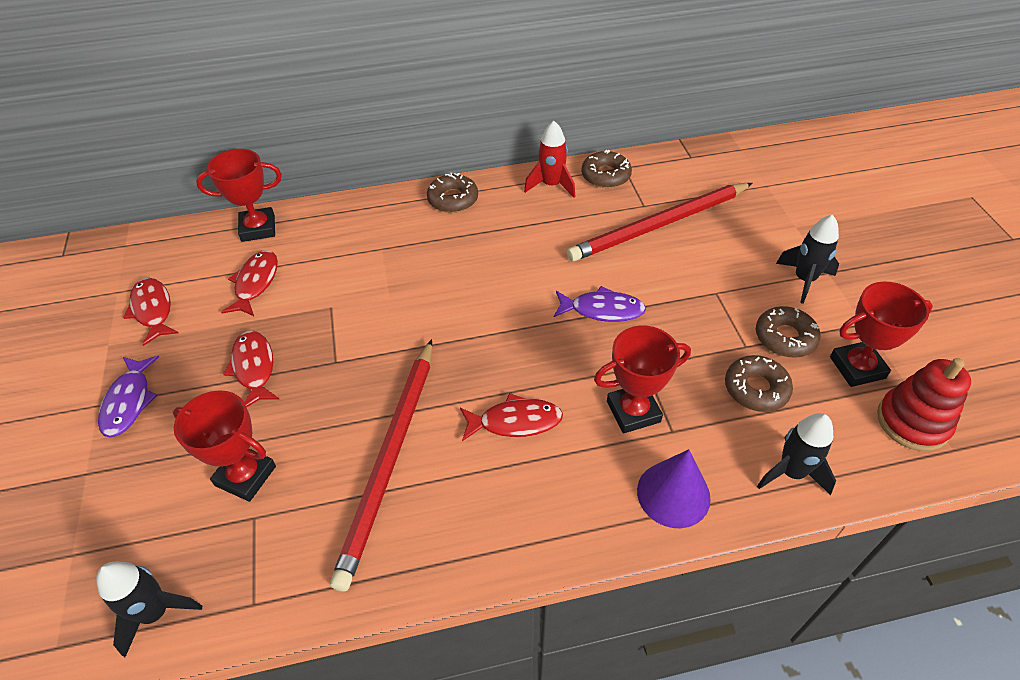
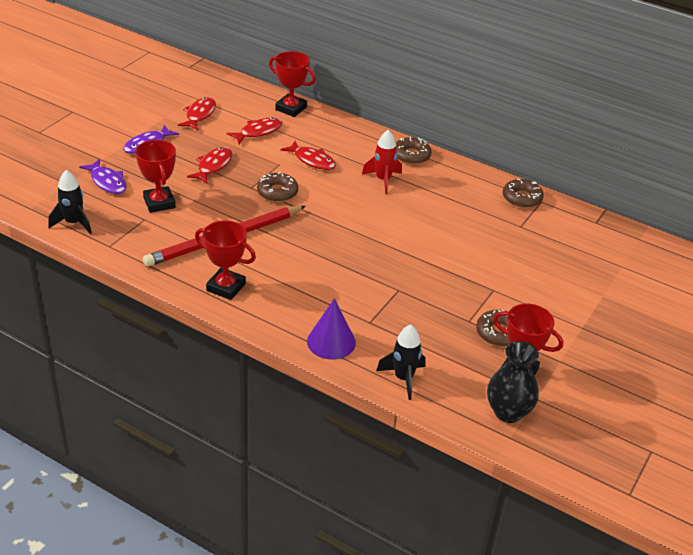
camera: 40 degrees right, 10 degrees down
red fish [460,393,563,441] -> red fish moved to [280,141,336,170]
red rocket [524,121,575,198] -> red rocket moved to [362,130,402,194]
purple fish [554,286,646,322] -> purple fish moved to [79,159,127,194]
red pencil [567,183,752,261] -> none
red trophy [594,326,691,434] -> red trophy moved to [195,220,256,300]
brown donut [725,355,793,412] -> brown donut moved to [257,172,298,202]
black rocket [776,215,839,304] -> none
red stacking toy [877,358,971,451] -> black vase [487,341,539,423]

